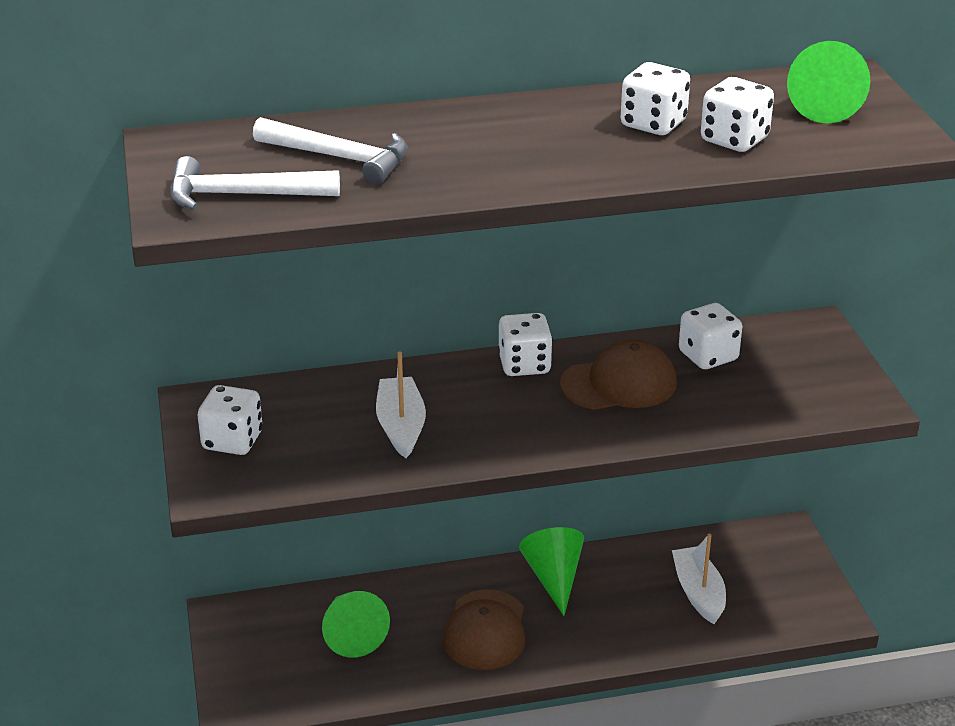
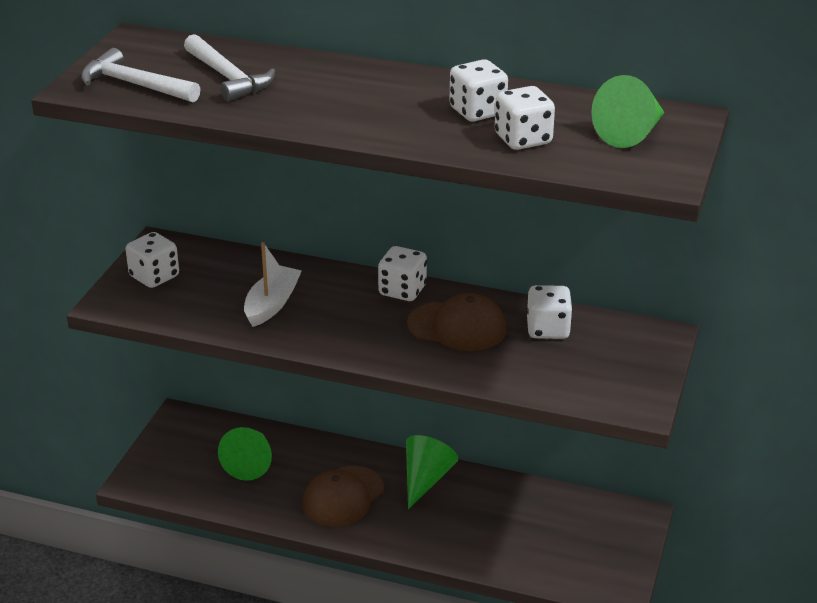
camera: 30 degrees right, 0 degrees up
white boat [672,534,726,624] -> none

